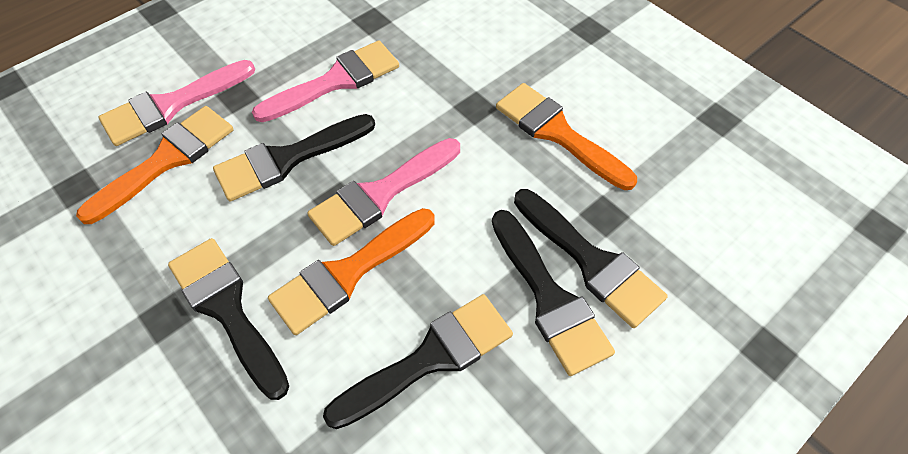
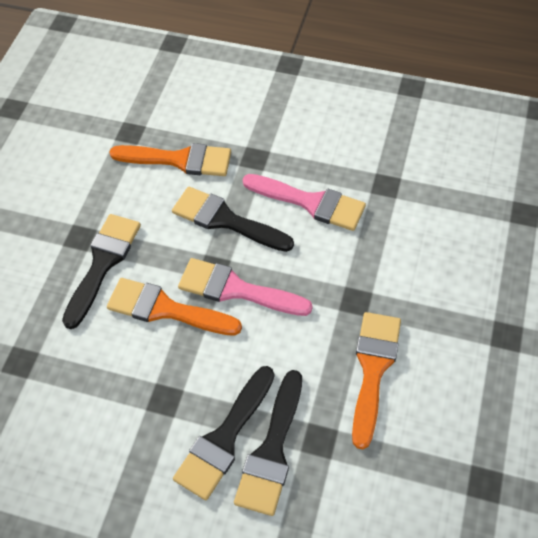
camera: 60 degrees right, 0 degrees up
pink brush [99,60,255,146] -> none
black brush [323,294,513,429] -> none

